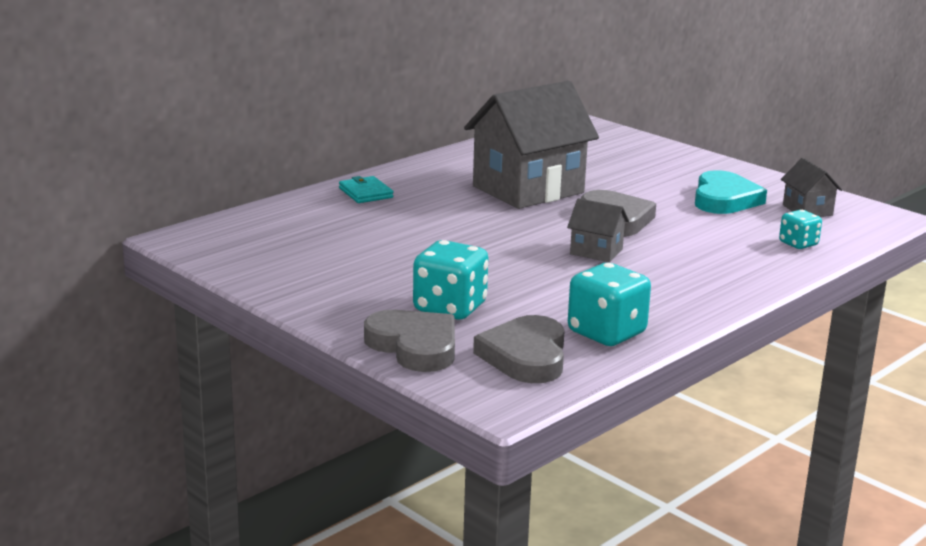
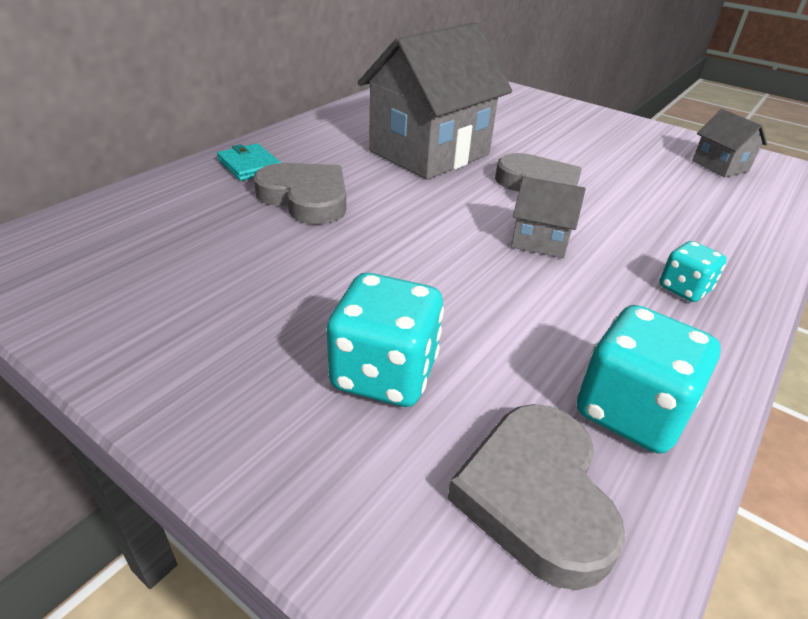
camera: 10 degrees left, 15 degrees up
grey heart [364,310,455,372] -> grey heart moved to [254,163,346,225]
turquoise heart [695,170,767,214] -> none
turquoise dice [779,210,822,249] -> turquoise dice moved to [659,241,727,302]

